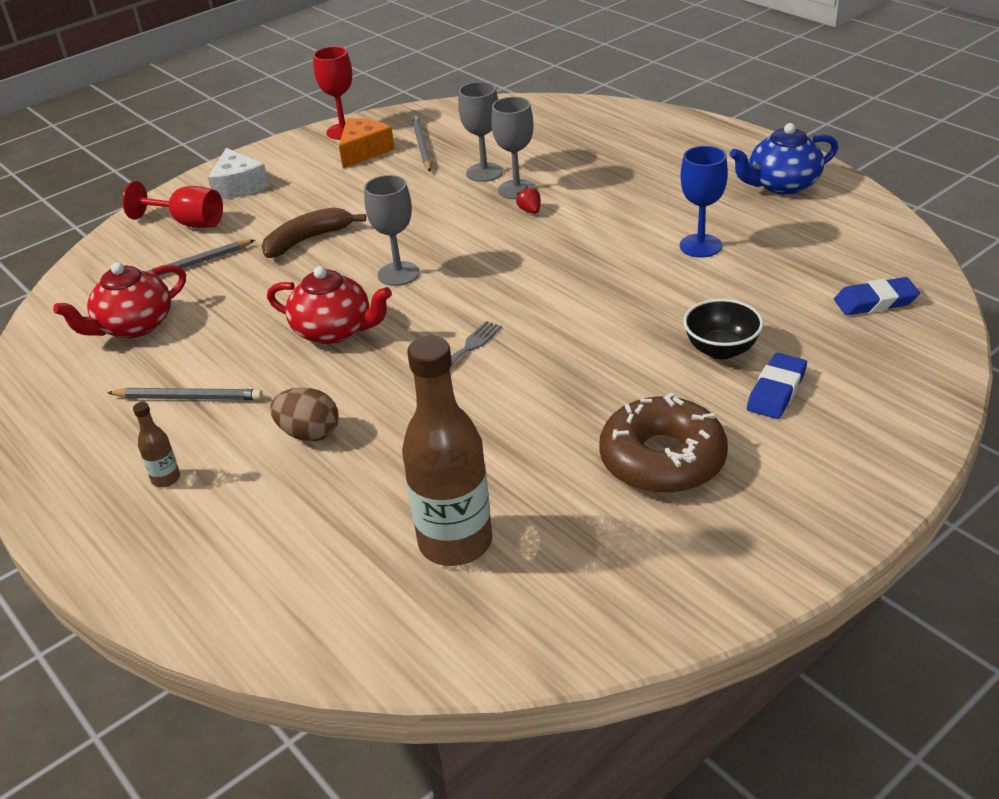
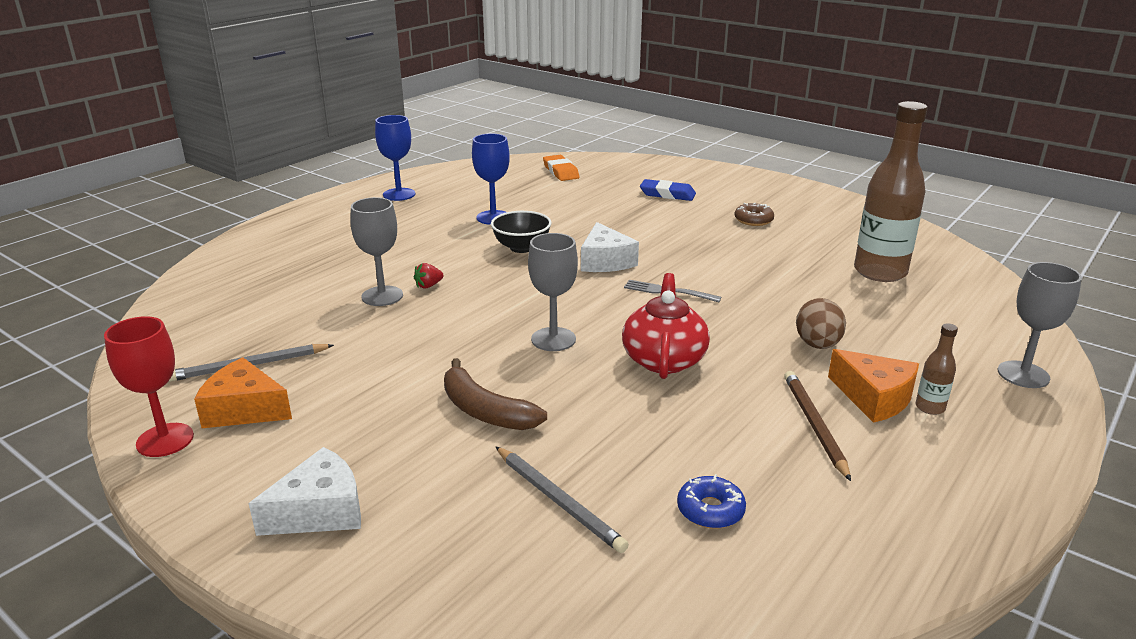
camera: 105 degrees left, 10 degrees down
red teapot [53,262,186,338] -> blue donut [677,474,746,529]
grey pencil [107,388,263,400] -> brown pencil [784,371,851,481]
red goblet [122,181,223,228] -> none
grey goblet [458,82,503,182] -> grey goblet moved to [998,262,1082,388]
brown donut [599,392,728,494] -> brown donut [735,203,774,226], size x0.48
black bowl [683,299,763,360] -> black bowl moved to [491,211,551,253]
blue teapot [730,123,838,195] -> blue goblet [375,115,415,201]
blue eraser [834,277,920,315] -> orange eraser [543,155,579,181]
none -> white cheese [581,222,639,272]
none -> orange cheese [828,349,919,423]

